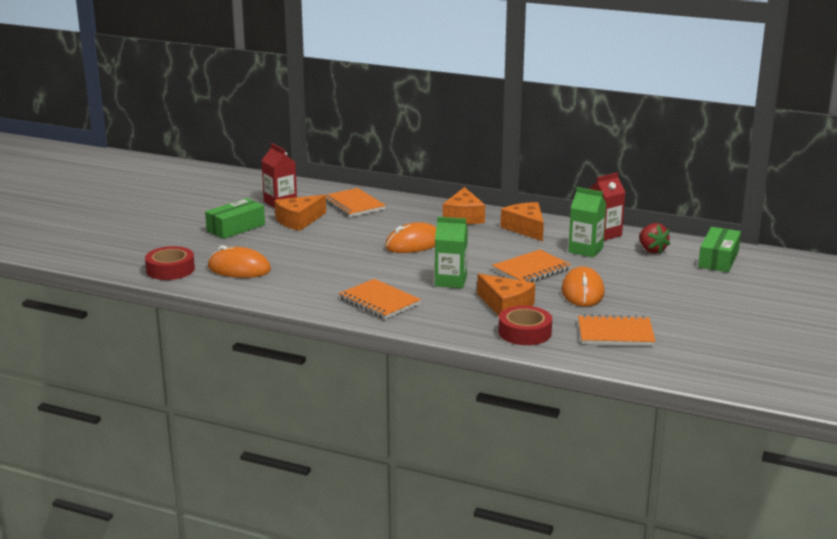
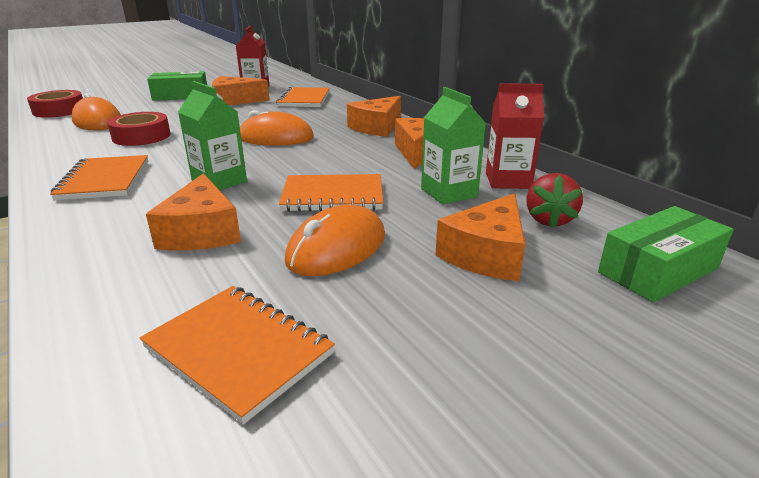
camera: 35 degrees right, 5 degrees up
red tape [499,306,552,345] -> red tape moved to [107,112,171,146]
none -> orange cheese [435,193,526,281]

